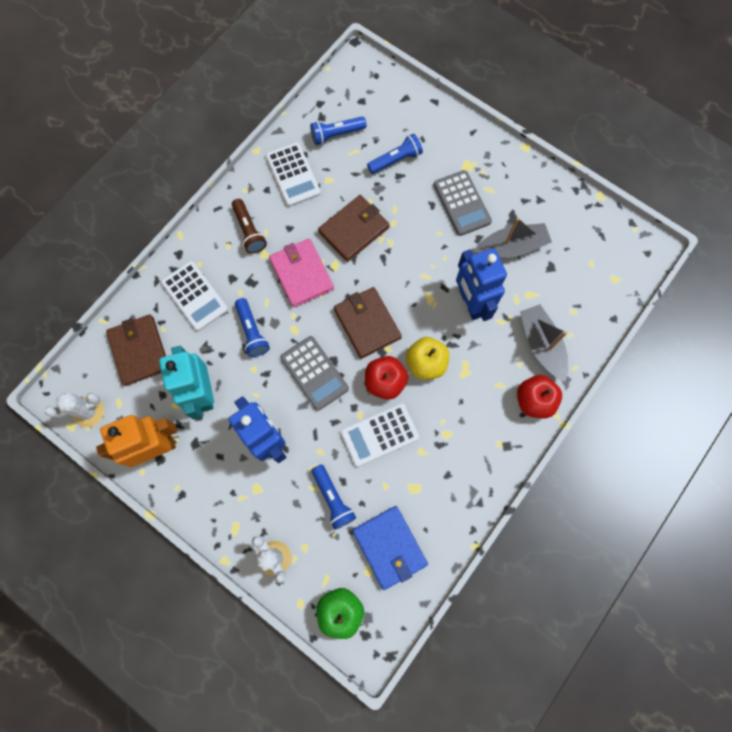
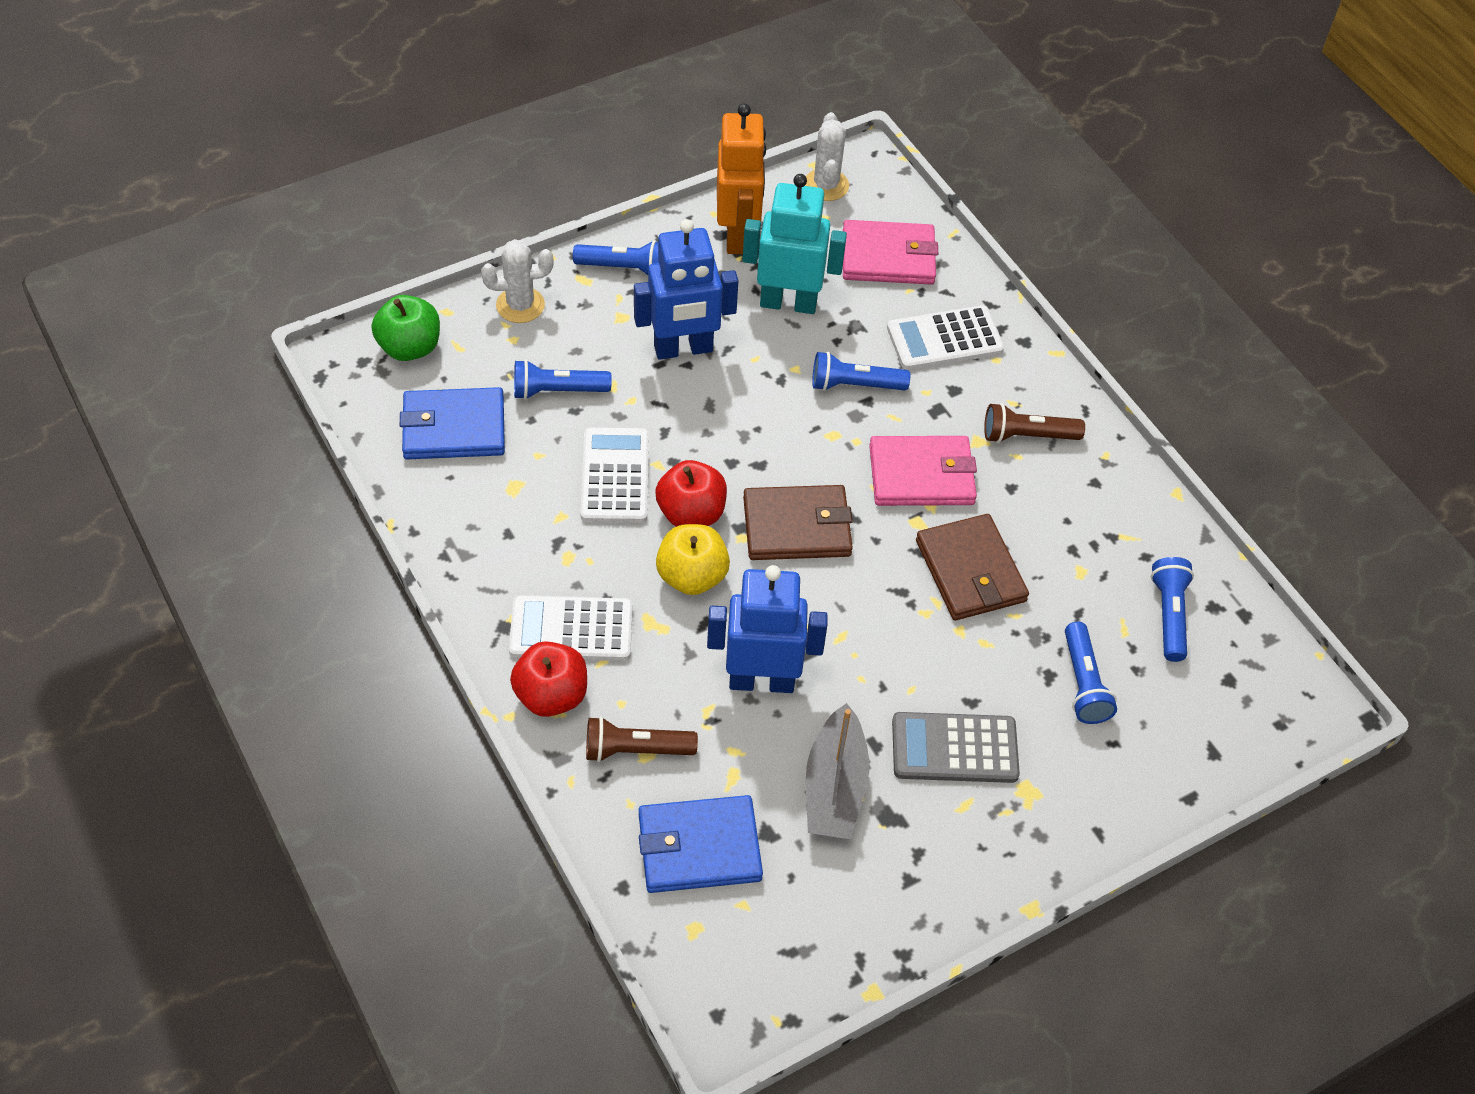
camera: 110 degrees right, 20 degrees down
brown wallet [106,314,166,386] -> pink wallet [843,220,938,285]
white calculator [266,142,321,207] -> white calculator moved to [509,595,633,661]
grey calculator [280,336,349,411] -> none
grey boat [520,304,568,382] -> brown flashlight [586,717,698,762]
none -> blue flashlight [573,240,659,275]
none -> blue wallet [639,795,763,893]

